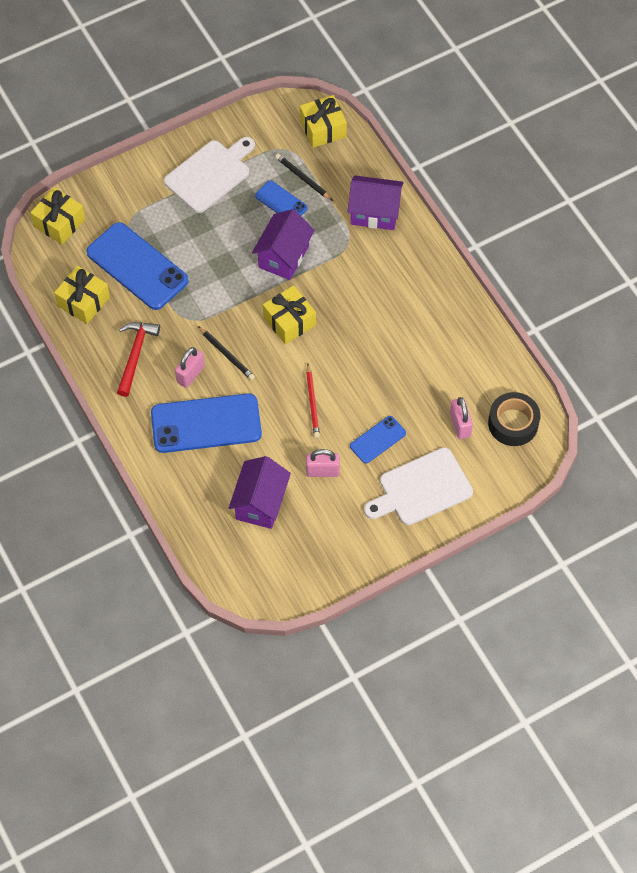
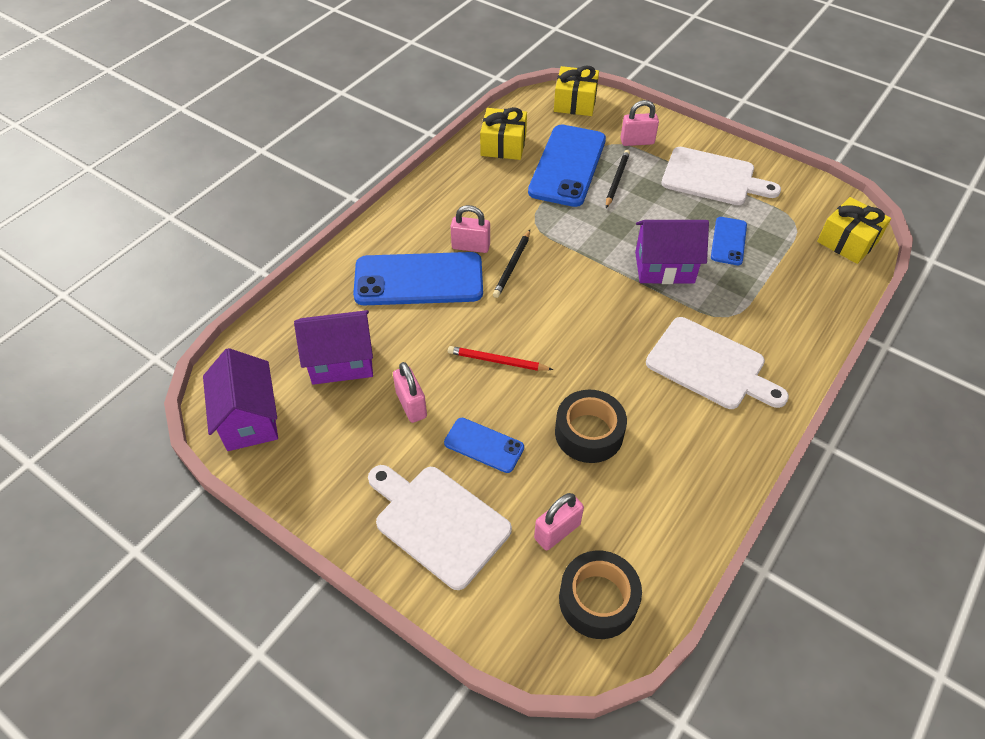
camera: 65 degrees right, 10 degrees down
red hammer [117,322,160,397] -> none
blue phone [151,393,262,453] -> blue phone turned 60 degrees counterclockwise [353,252,483,305]
yellow gift [263,285,316,344] -> none
black pencil [275,154,333,201] -> black pencil moved to [606,150,630,208]
red pencil [306,364,320,438] -> red pencil turned 45 degrees clockwise [448,346,553,371]
purple house [348,176,404,230] -> purple house moved to [203,348,278,451]
none -> black tape [555,390,627,463]
none -> pink padlock [620,100,659,146]
none -> white cutting board [646,317,789,409]

